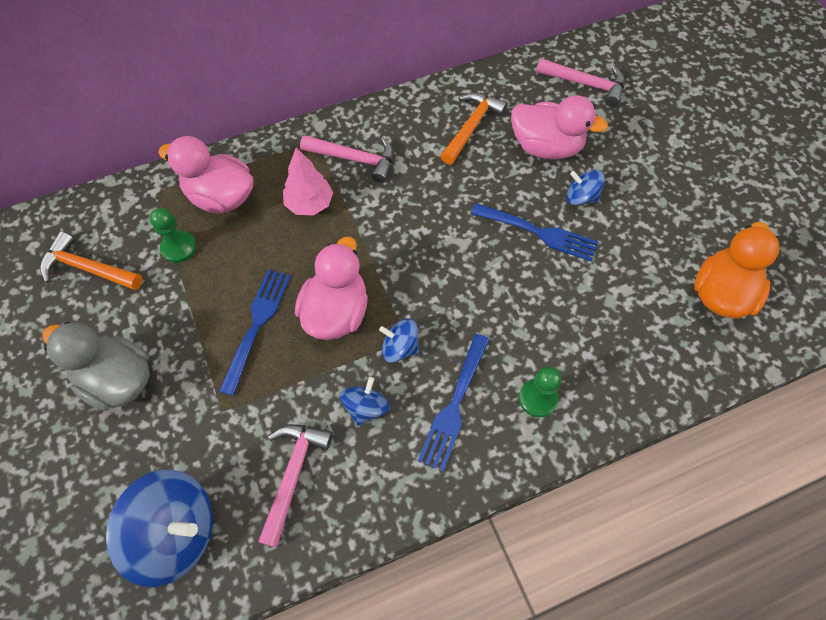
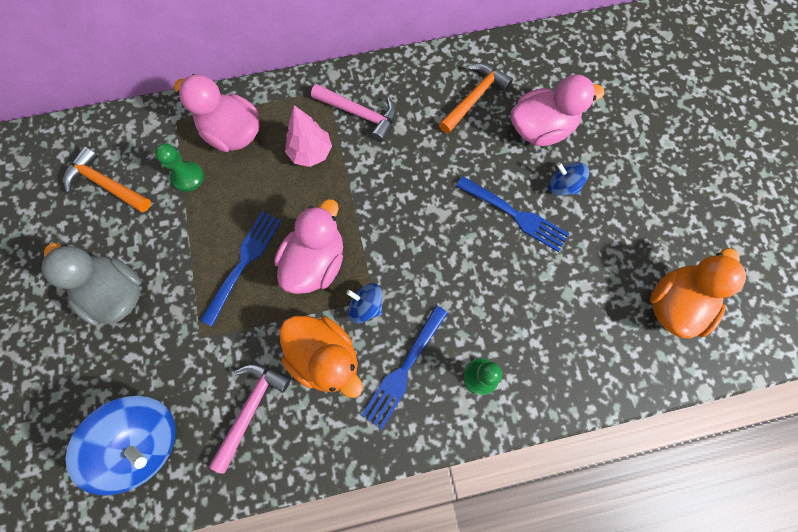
camera: 10 degrees right, 10 degrees up
blue spinning top [340,377,389,426] -> orange duck [280,316,363,398]
pink duck [511,95,608,159] -> pink duck turned 45 degrees counterclockwise [511,74,604,146]
pink hammer [536,58,625,107] -> none

